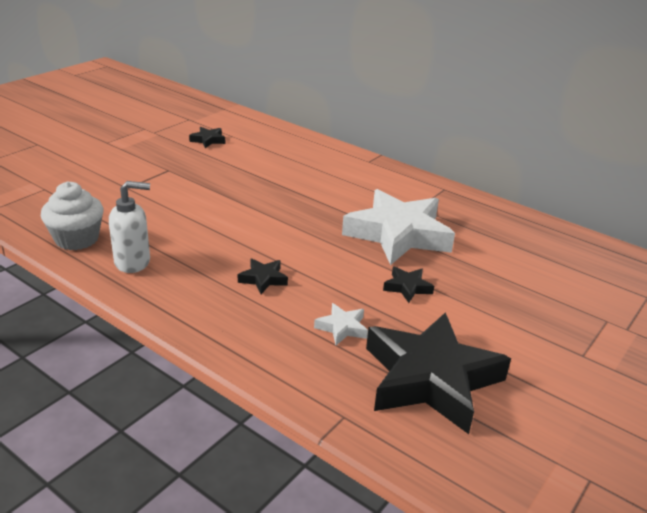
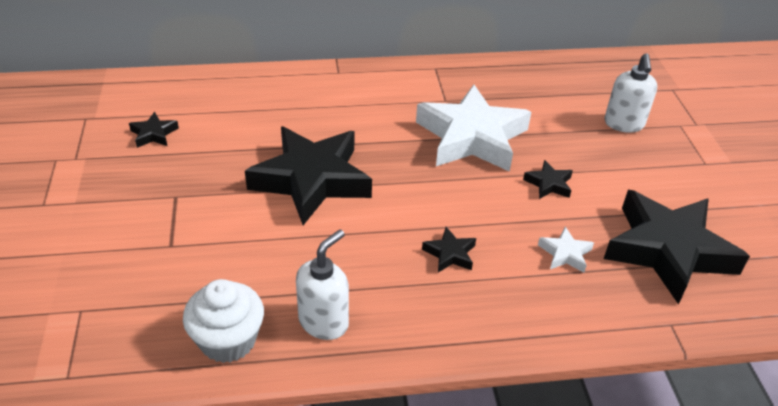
camera: 45 degrees left, 10 degrees up
none -> black star [245,126,372,225]
none -> white soap dispenser [605,53,657,133]

